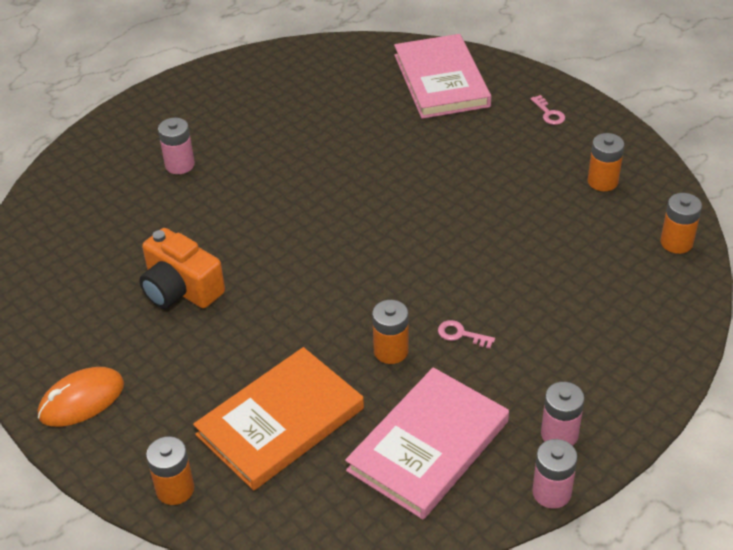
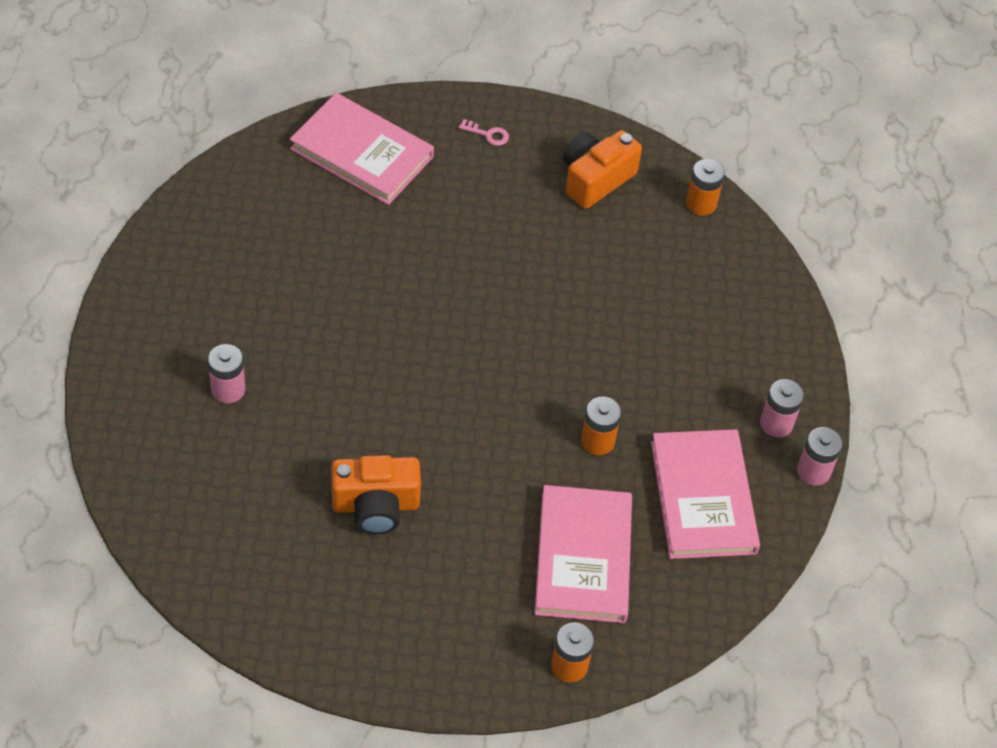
camera: 50 degrees left, 10 degrees up
orange mouse [38,367,124,427] -> none
orange book [193,347,364,491] -> pink book [535,485,632,623]
pink key [438,320,495,349] -> none
orange battery [588,133,624,191] -> orange camera [563,130,642,209]

